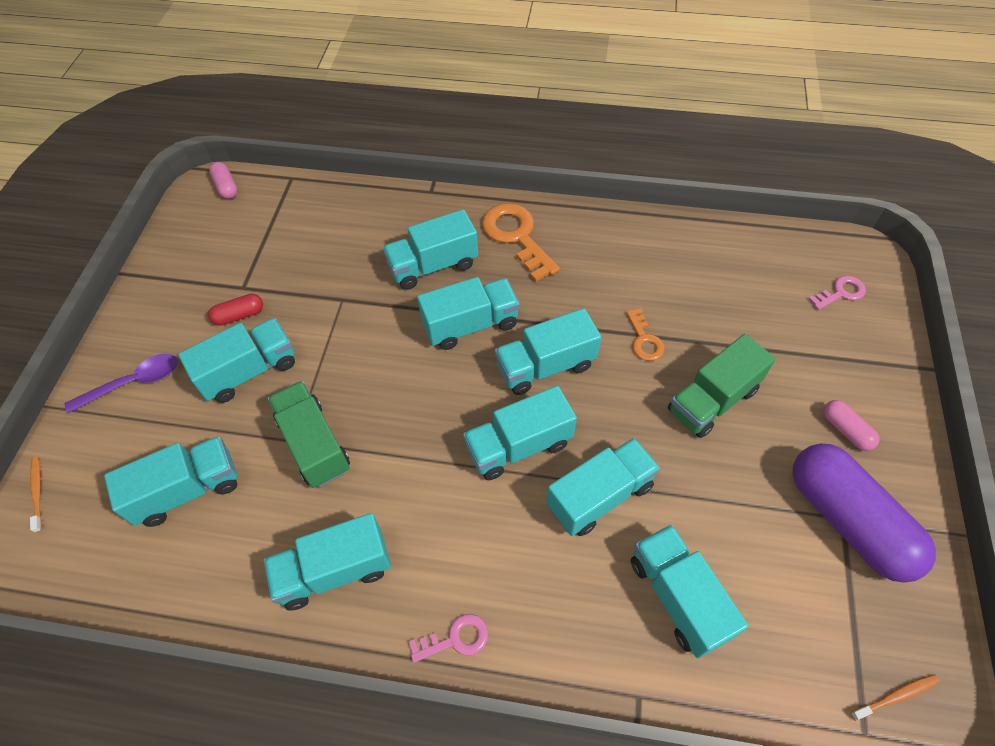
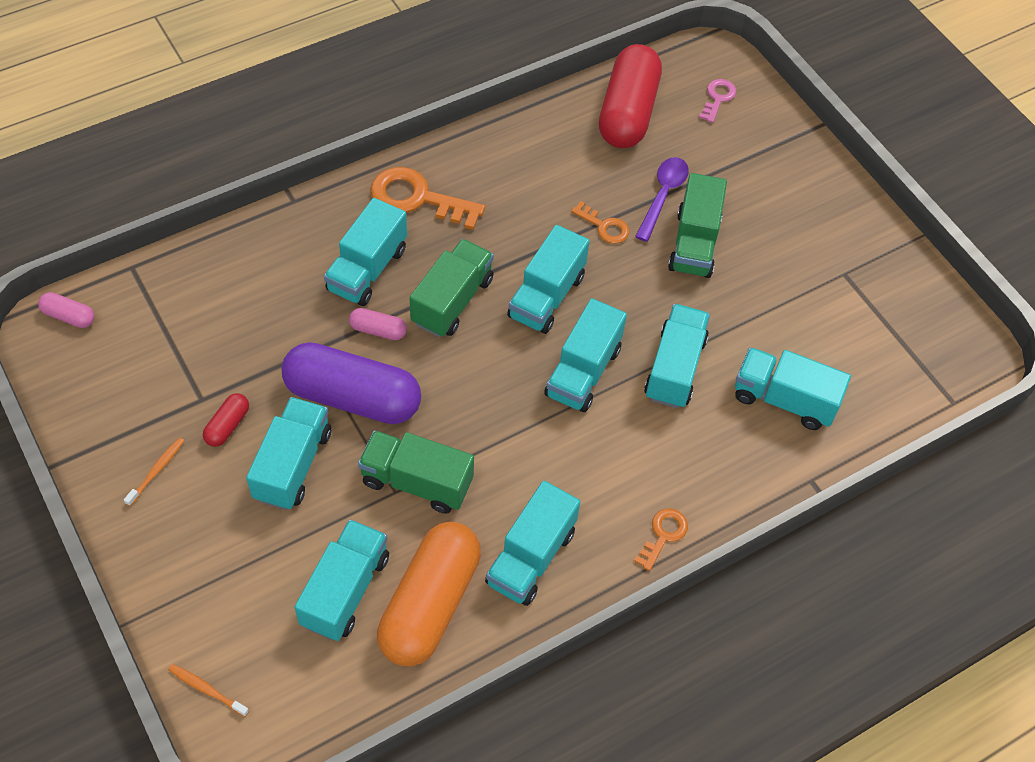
camera: 45 degrees left, 0 degrees up
purple spoon [65,354,178,413] -> purple spoon moved to [635,157,689,242]
pink key [409,614,488,663] -> orange key [634,509,688,571]
turquoise truck [417,277,520,350] -> green truck [410,239,494,337]
purple capsule [793,444,936,583] -> purple capsule moved to [281,342,421,424]
pink capsule [823,400,879,451] -> pink capsule moved to [349,308,407,340]
orange toothbrush [850,674,940,721] -> orange toothbrush moved to [124,437,184,506]
none -> orange capsule [377,522,481,667]
none -> red capsule [599,44,662,148]

